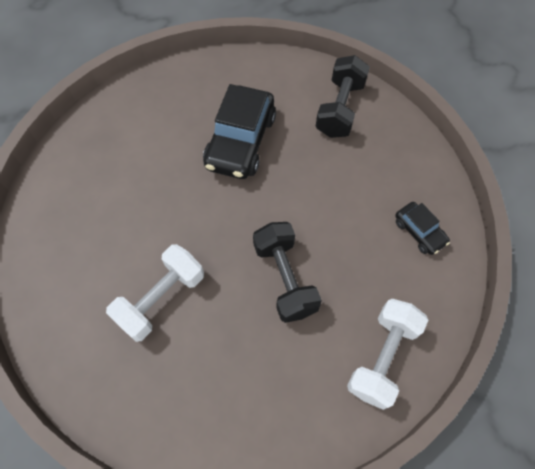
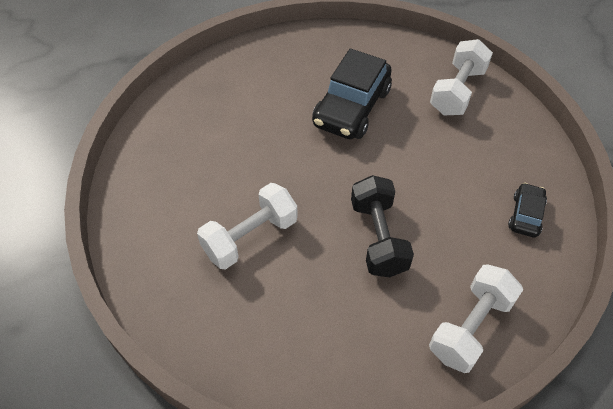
camera: 10 degrees right, 10 degrees down
black dumbbell [315,55,370,138] -> white dumbbell [430,39,493,116]
black car [395,202,450,255] -> black car turned 135 degrees counterclockwise [508,183,547,237]

